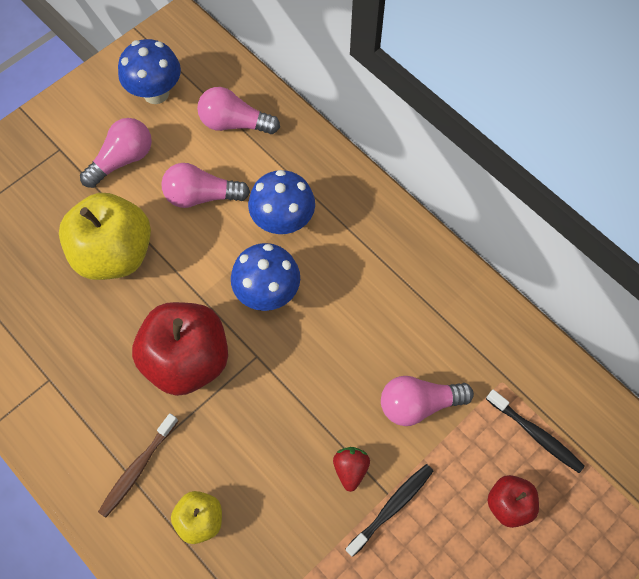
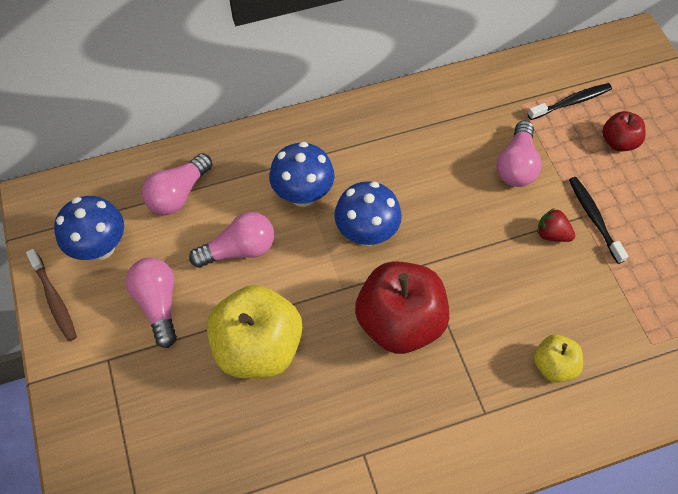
camera: 65 degrees left, 5 degrees down
brown toothbrush [98,413,178,518] -> brown toothbrush moved to [26,249,77,341]
pink light bulb [161,163,250,208] -> pink light bulb turned 135 degrees counterclockwise [189,212,274,268]

